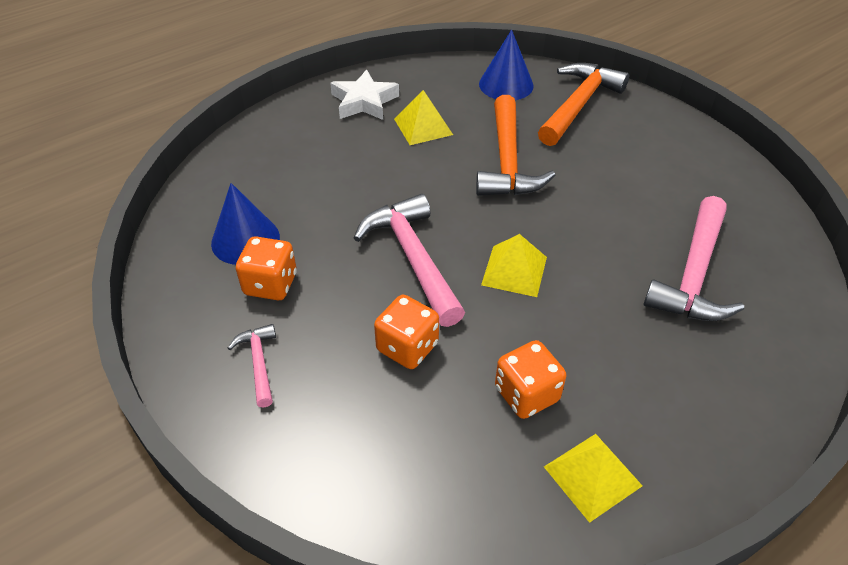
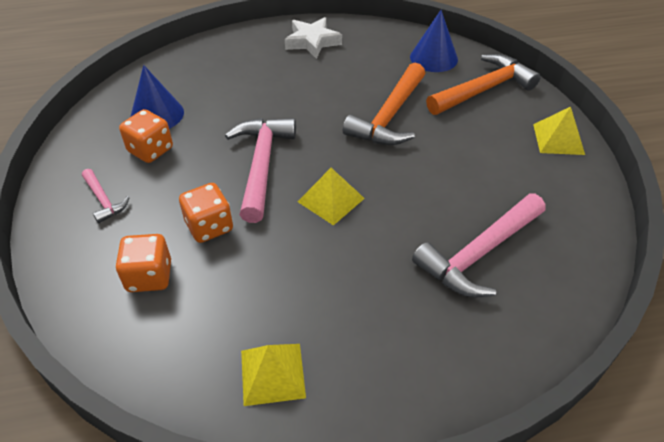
camera: 25 degrees right, 0 degrees up
pink hammer [228,324,276,408] -> pink hammer turned 135 degrees clockwise [82,169,130,224]
yellow pyramid [394,90,453,145] -> yellow pyramid moved to [533,107,585,155]
orange dice [495,340,566,419] -> orange dice moved to [115,234,171,292]

